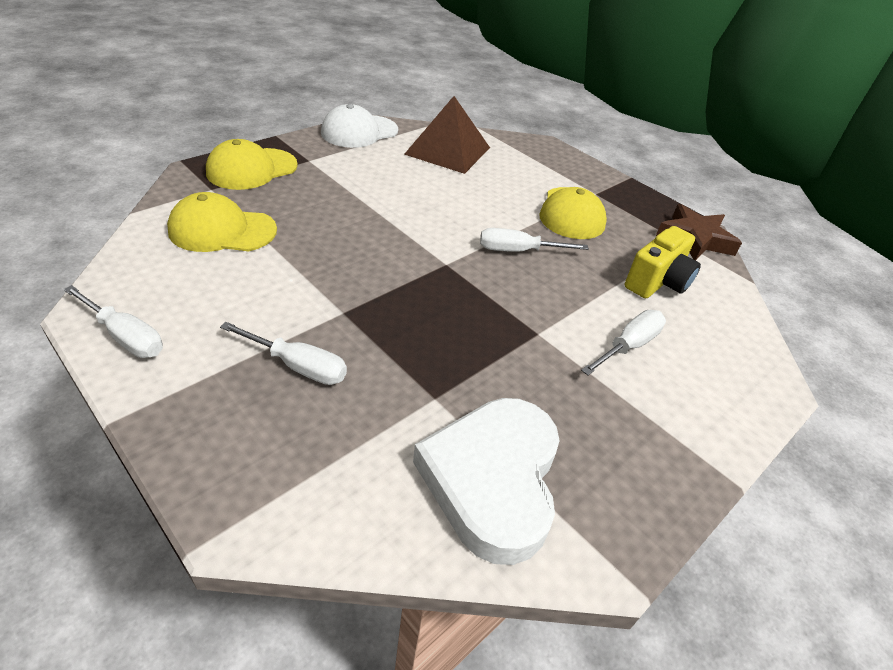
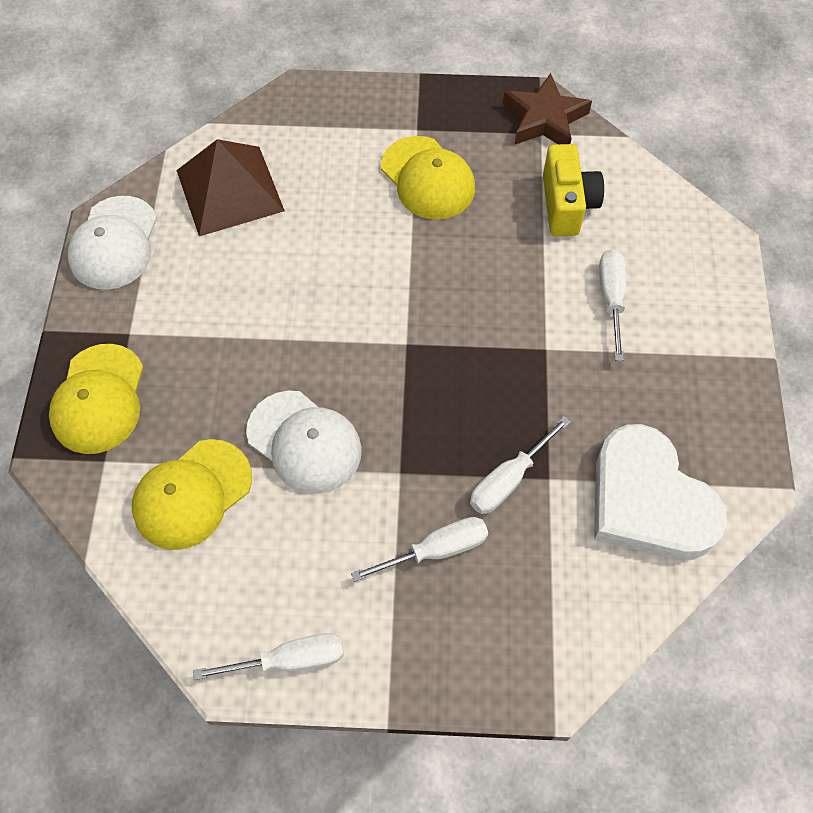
camera: 40 degrees left, 20 degrees up
white screwdriver [480,228,589,252] -> white screwdriver moved to [470,416,571,514]
none -> white cap [246,391,362,494]

